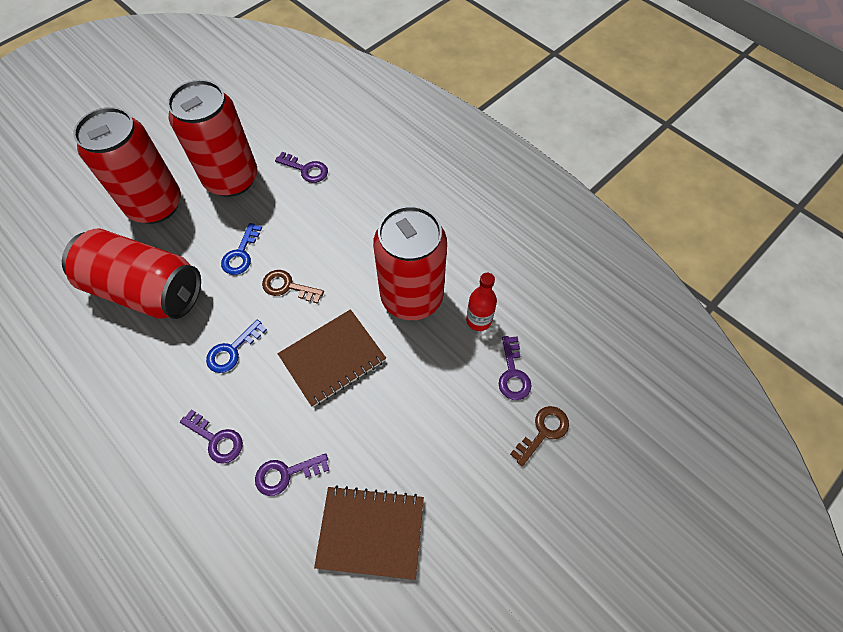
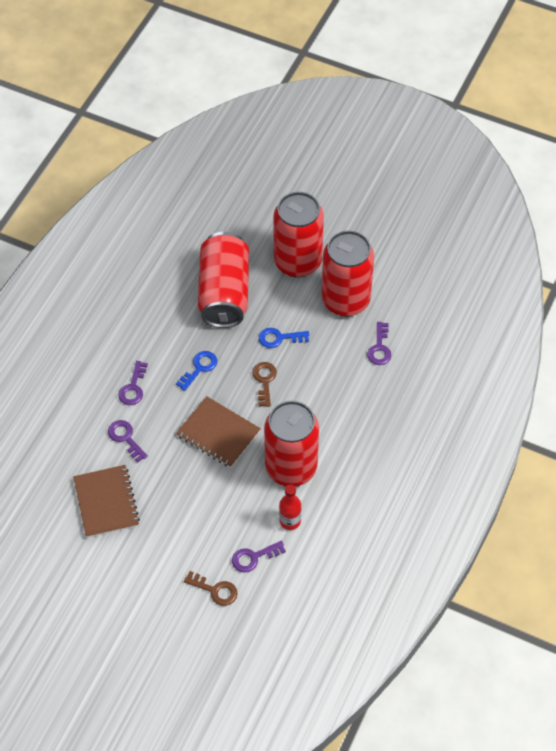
camera: 70 degrees right, 5 degrees down
blue key [206,320,267,373] -> blue key turned 105 degrees clockwise [176,351,217,391]

